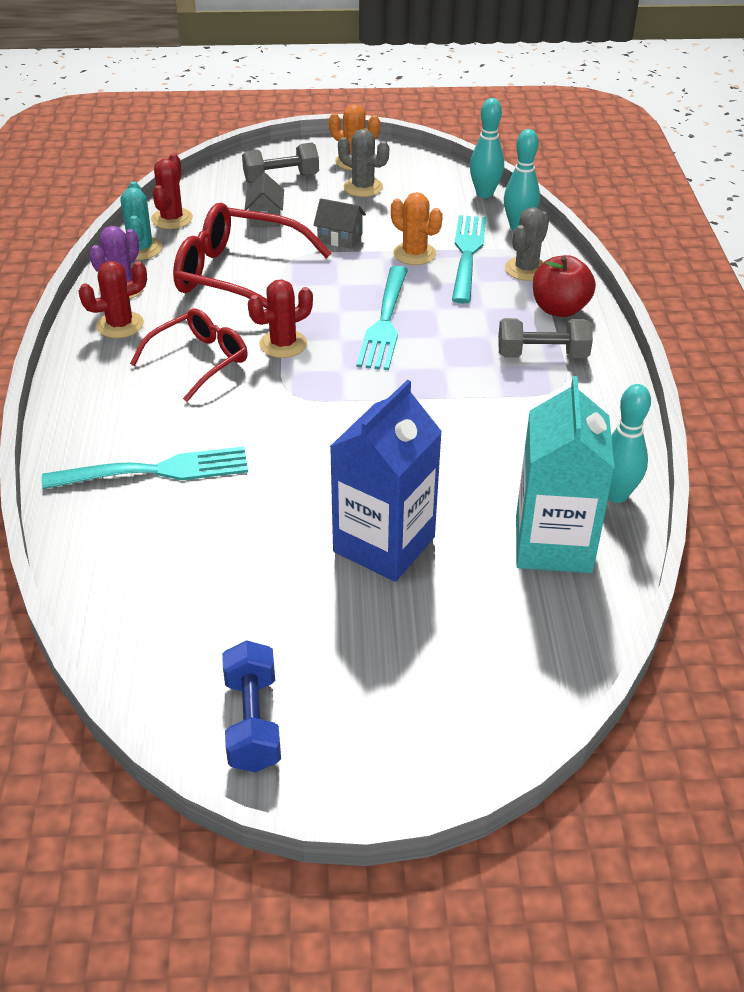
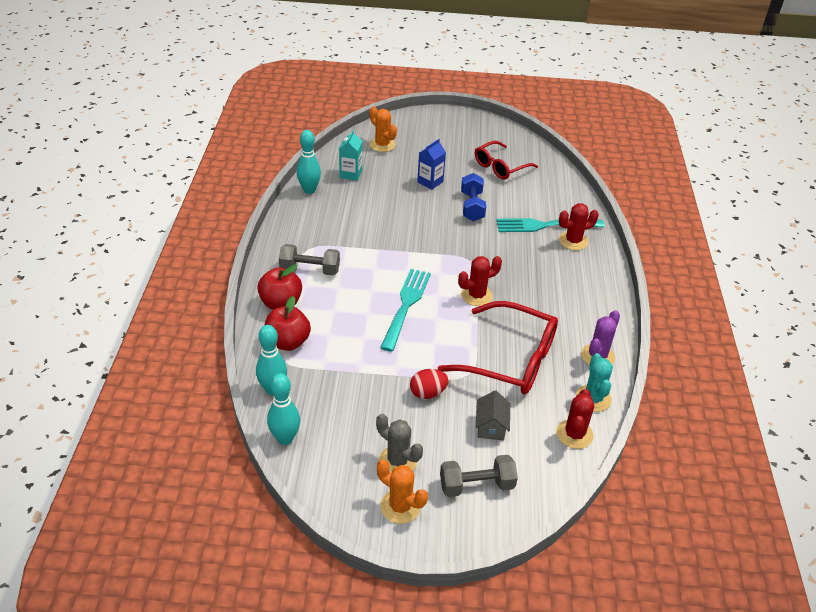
camera: 175 degrees left, 0 degrees up
red cactus [78,261,147,338] -> red cactus moved to [559,203,599,250]
red glasses [130,309,248,402] -> red glasses moved to [475,141,538,180]
blue dumbbell [222,640,281,773] -> blue dumbbell moved to [461,173,486,221]
grey house [313,198,366,249] -> red egg [410,369,449,399]
blue carton [330,380,442,582] -> blue carton [417,139,446,190], size x0.53
orange cactus [391,192,443,265] -> orange cactus moved to [370,106,397,152]
turquoise fork [452,215,486,304] -> none
grey cactus [505,207,549,281] -> red apple [265,296,311,351]
turquoise carton [516,376,614,573] -> turquoise carton [339,130,362,181], size x0.53

